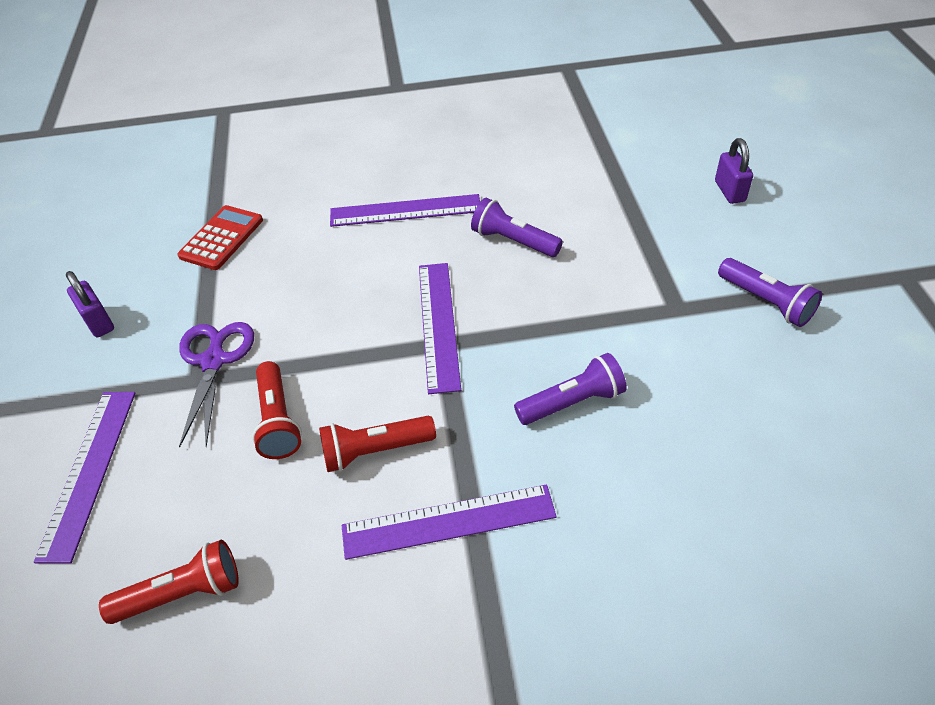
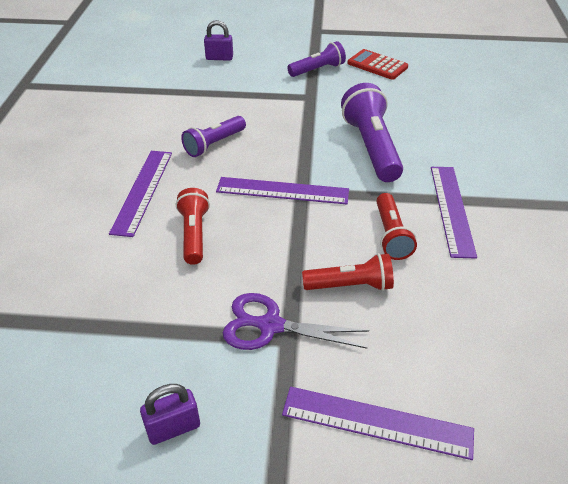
camera: 80 degrees left, 5 degrees down
red flashlight [99,539,239,624] -> red flashlight moved to [176,188,210,265]
red calculator [177,205,263,270] -> red calculator moved to [347,49,408,80]
purple flashlight [514,353,627,425] -> purple flashlight [341,83,403,182], size x1.63

